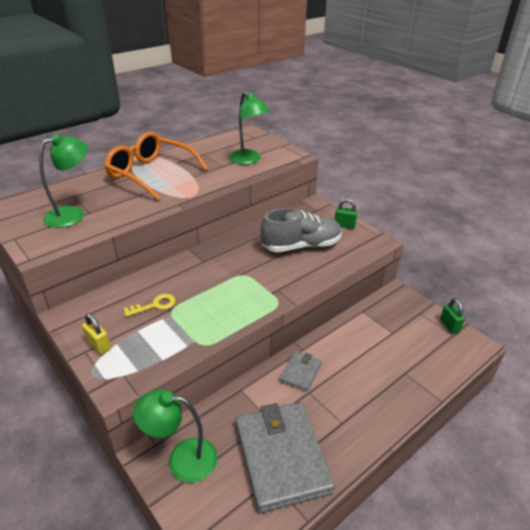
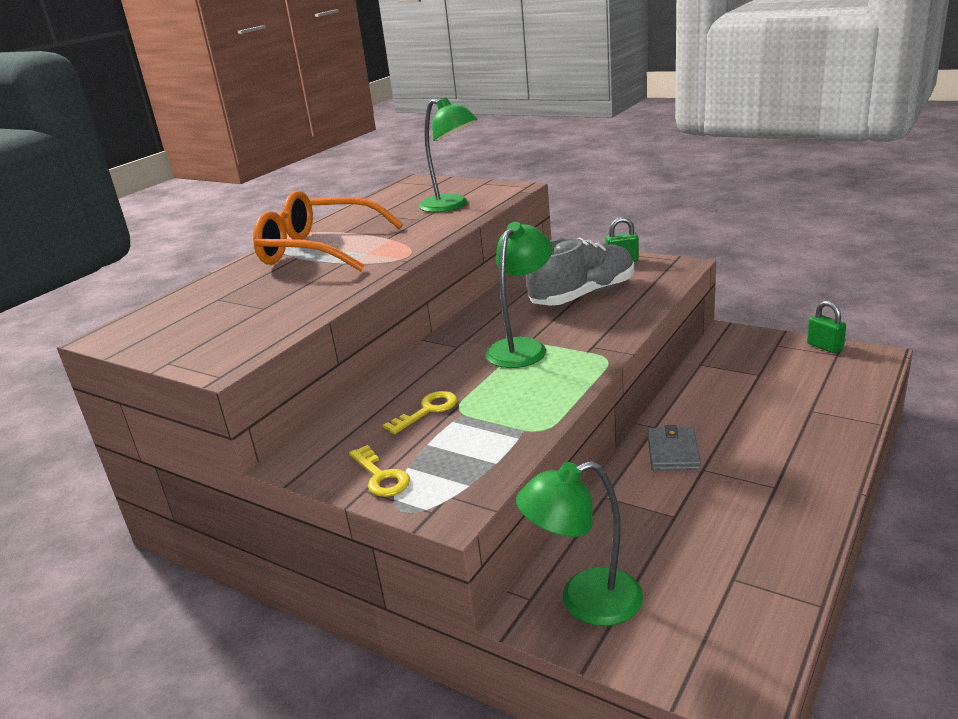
camera: 15 degrees left, 10 degrees down
green lamp [39,134,88,228] -> green lamp moved to [486,222,552,368]
yellow padlock [82,313,111,355] -> yellow key [349,445,410,497]
grey wallet [236,402,335,513] -> none

